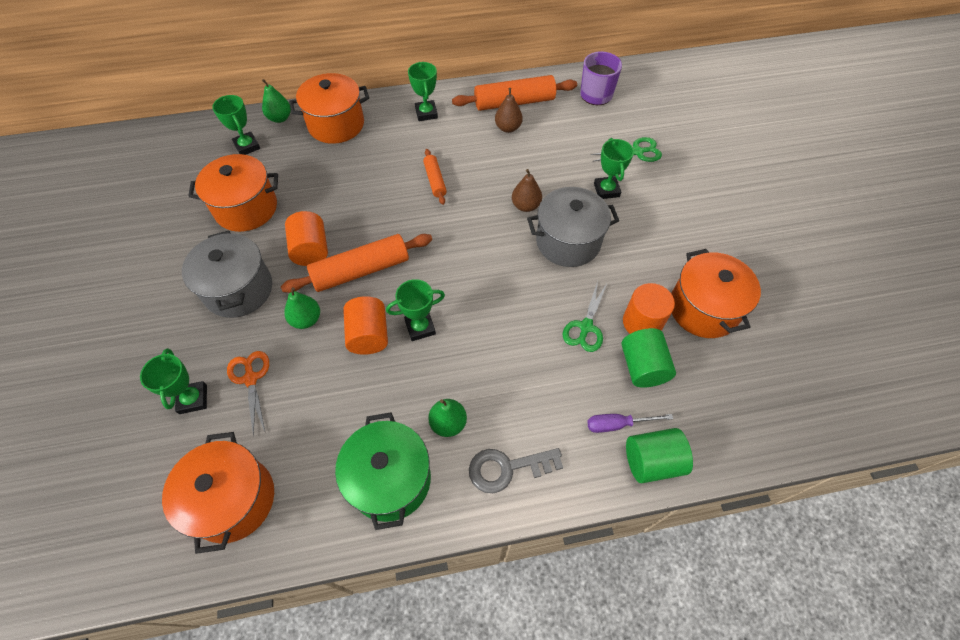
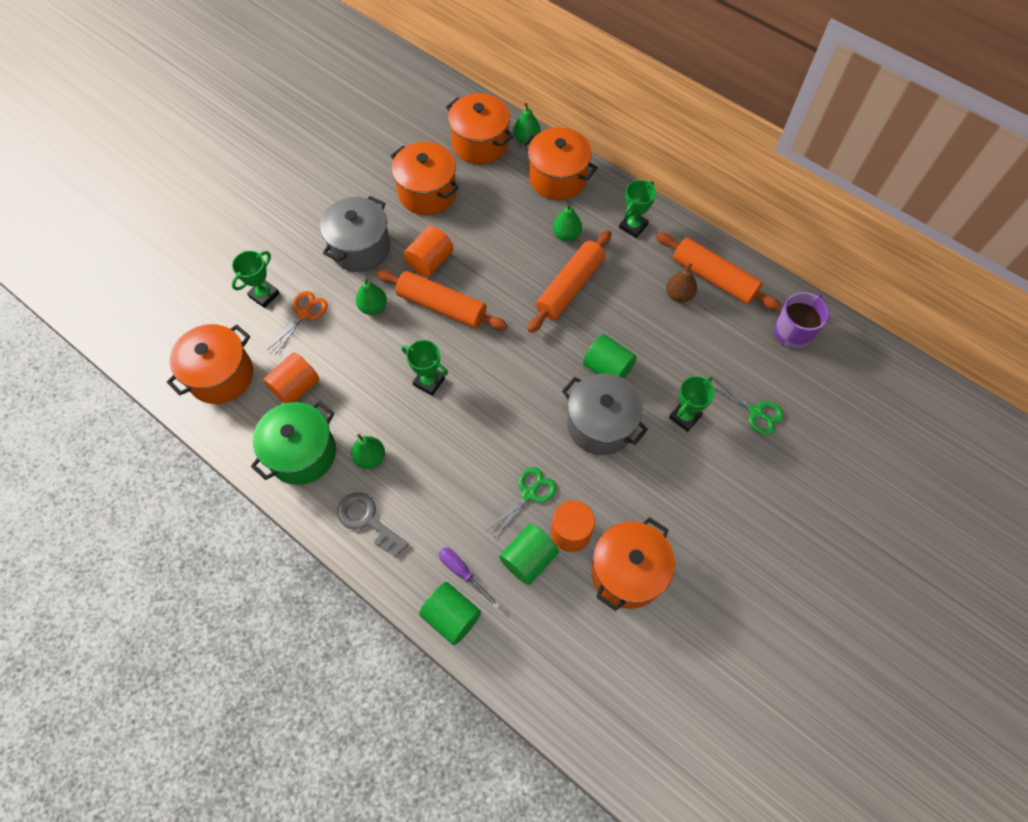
camera: 50 degrees right, 5 degrees up
green trophy [212,95,260,155] -> orange pot [446,93,513,165]
orange cylinder [343,296,388,355] -> orange cylinder moved to [263,352,319,403]
orange rolling pin [423,149,447,205] -> orange rolling pin [528,230,612,333], size x1.86
brown pear [512,169,542,212] -> green cylinder [583,334,637,379]
green scissors [563,281,607,352] -> green scissors turned 150 degrees clockwise [486,467,557,538]
none -> green pear [553,204,582,241]

